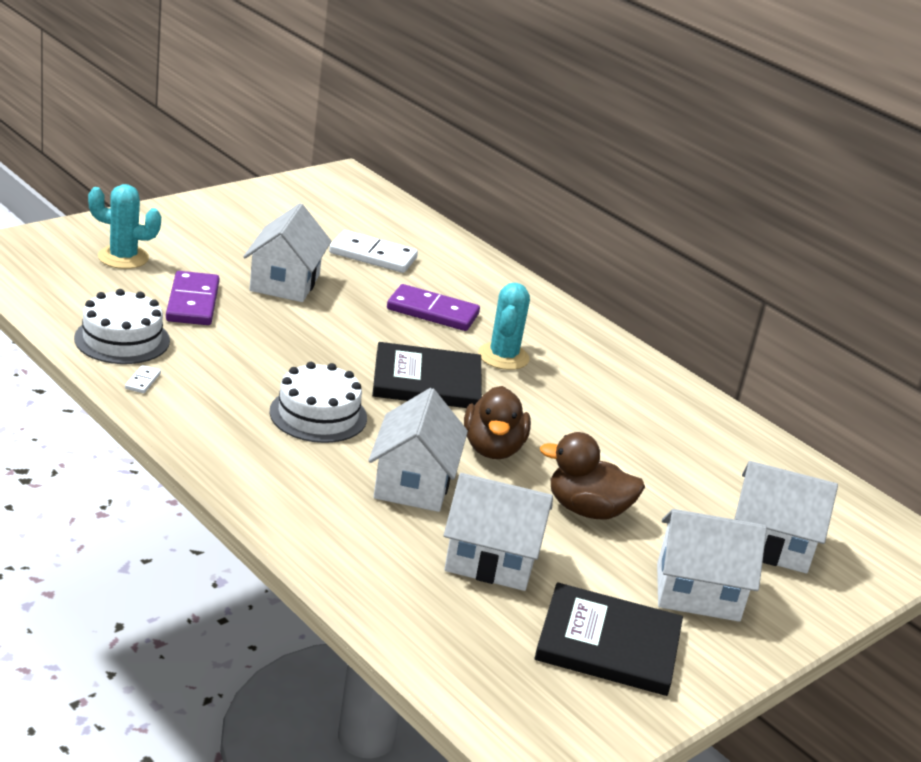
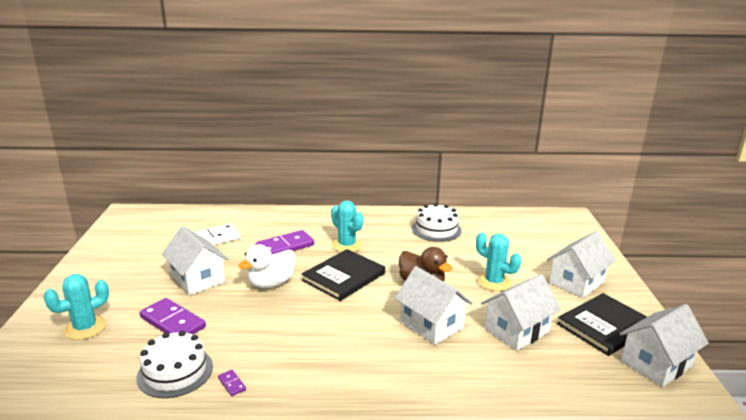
camera: 45 degrees left, 5 degrees down
white domino [125,365,161,393] -> purple domino [218,370,246,396]
white cake [269,362,367,443] -> white cake moved to [412,203,462,242]
brown duck [540,432,645,519] -> turquoise cactus [476,232,521,291]
white house [735,461,838,573] -> white house moved to [619,304,709,387]
none -> white duck [239,244,296,288]

